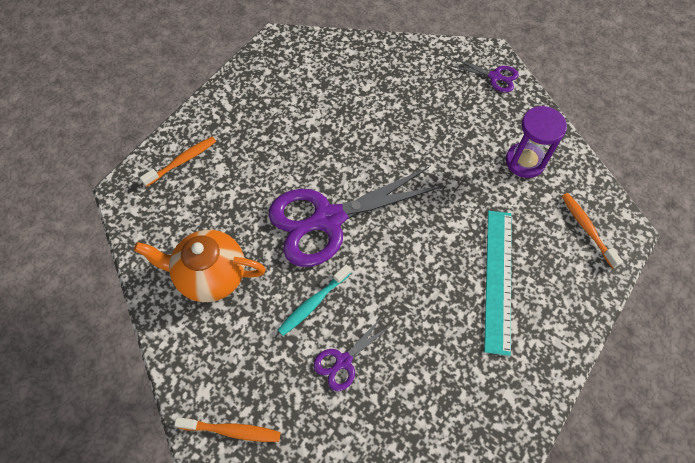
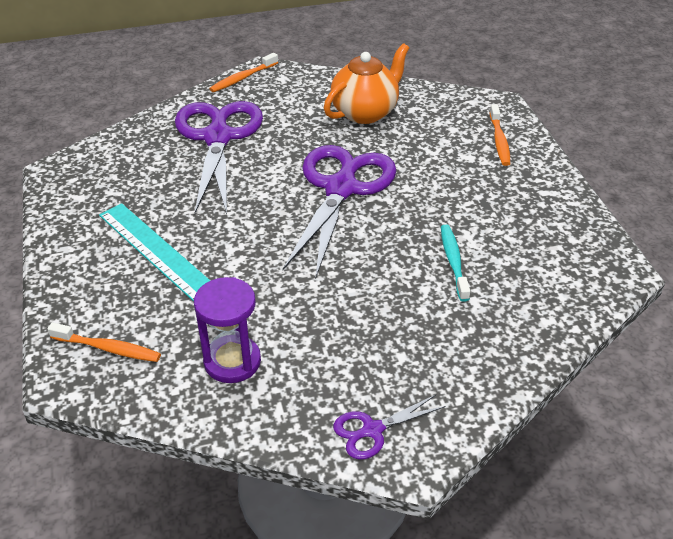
camera: 130 degrees right, 20 degrees down
turquoise toothbrush [278,265,351,336] -> turquoise toothbrush moved to [441,225,470,302]
purple scissors [313,318,391,391] -> purple scissors [175,101,263,214], size x2.23

